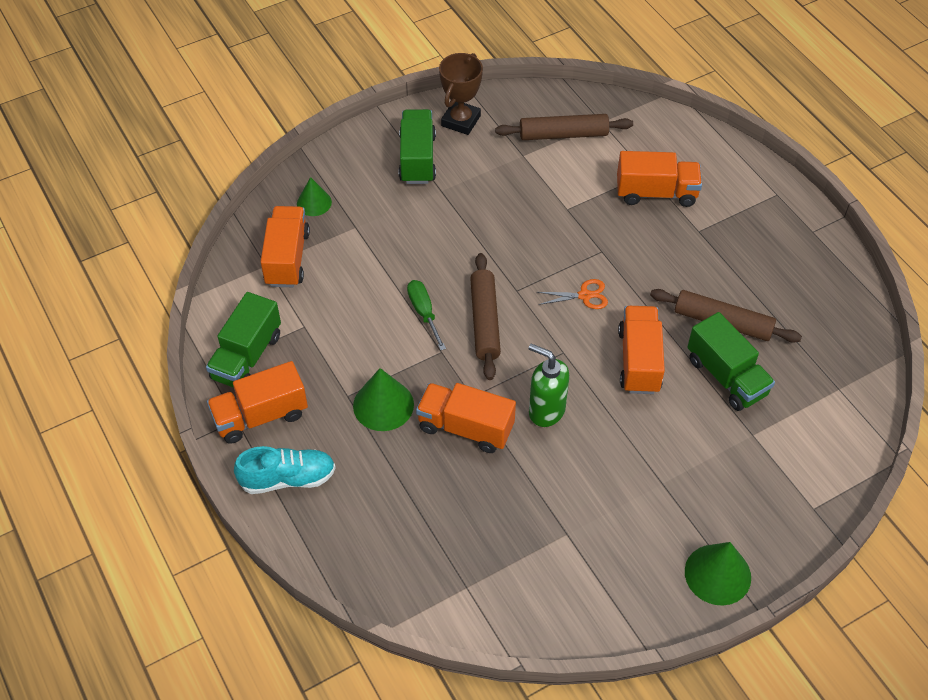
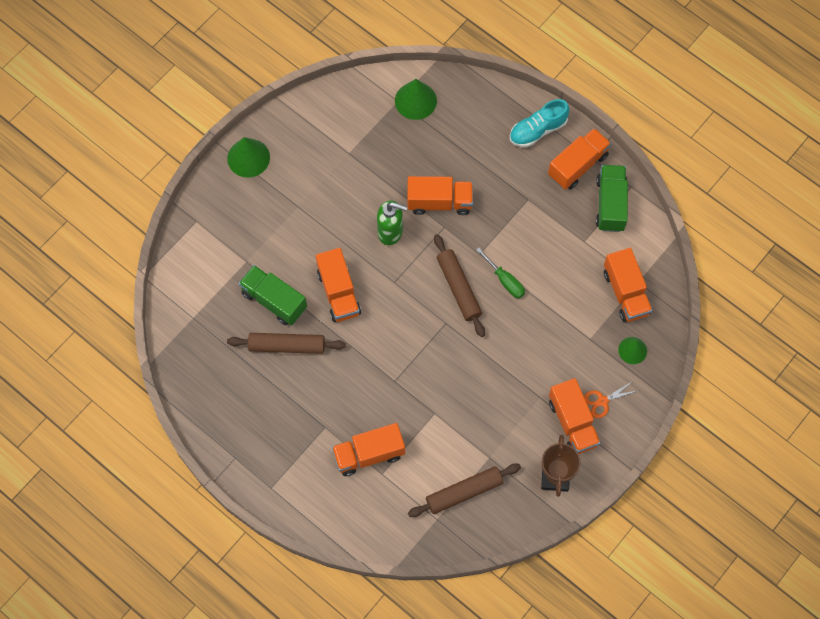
camera: 160 degrees right, 15 degrees up
green cone [353,368,414,431] -> green cone moved to [395,79,437,120]
green truck [399,109,436,184] -> orange truck [549,378,601,454]
orange scissors [537,279,608,309] -> orange scissors moved to [584,381,637,418]

